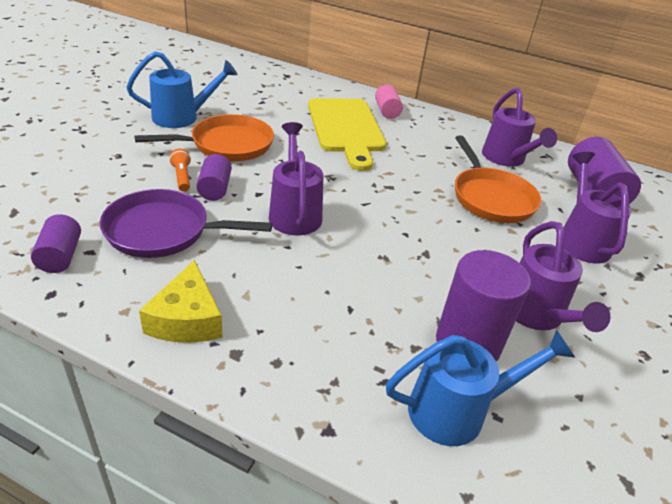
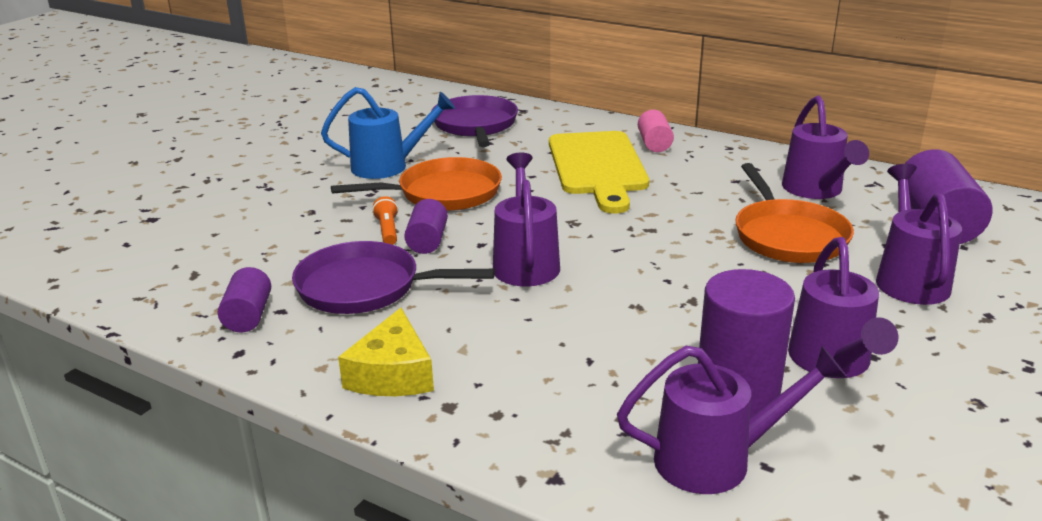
camera: 10 degrees right, 10 degrees down
blue watering can [386,329,575,446] -> purple watering can [617,346,847,494]
none -> purple pan [431,95,518,147]

